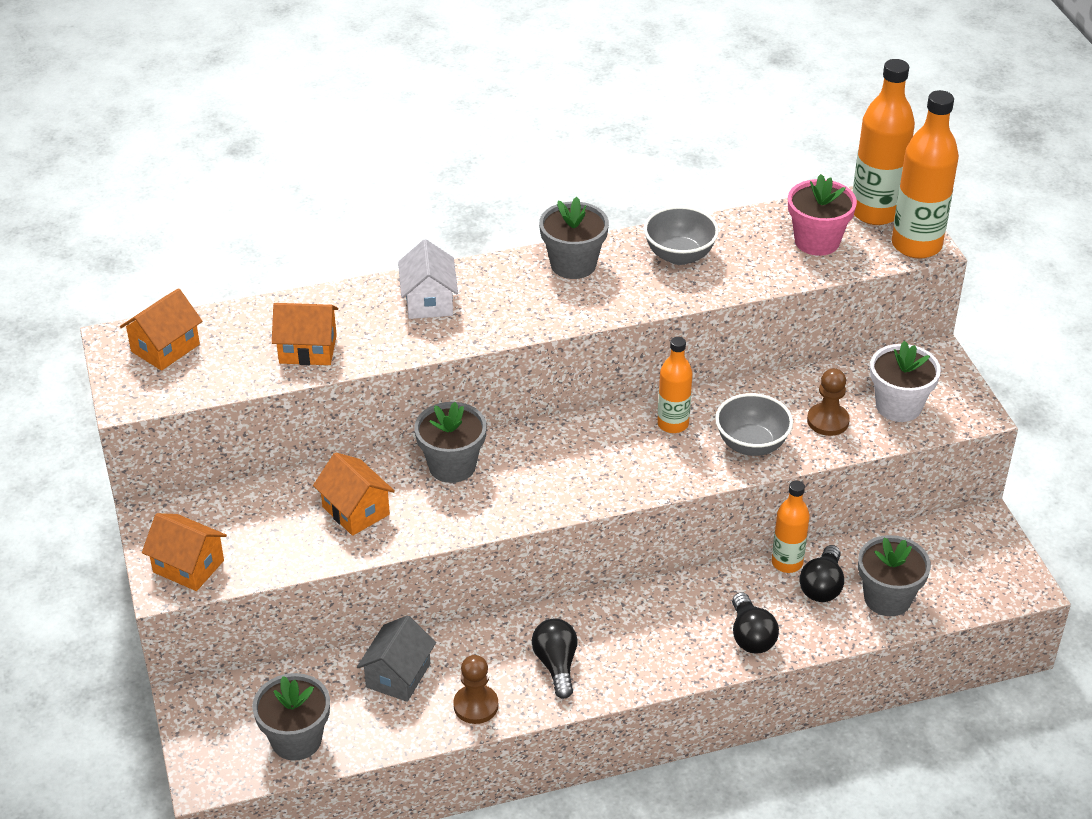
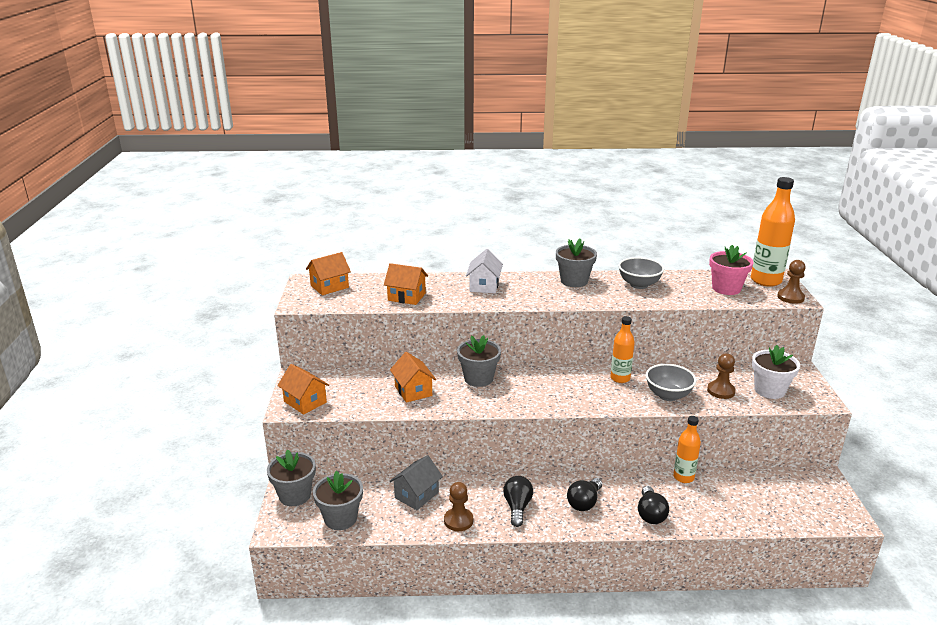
camera: 15 degrees right, 15 degrees down
black light bulb [799,545,844,602] -> black light bulb moved to [567,478,602,511]
grey flower pot [858,535,931,616] -> grey flower pot moved to [267,450,316,506]
orange bottle [892,90,959,259] -> brown pawn [777,260,806,304]

